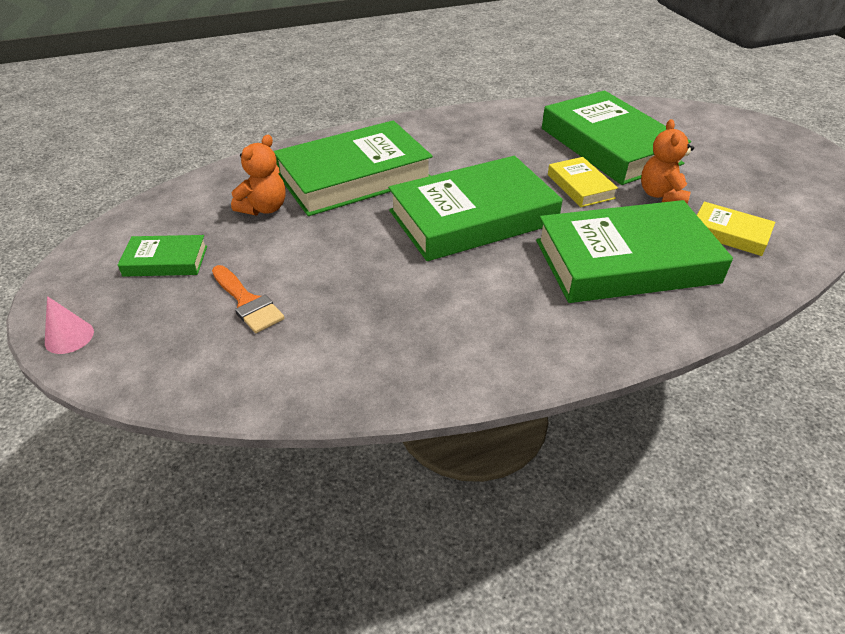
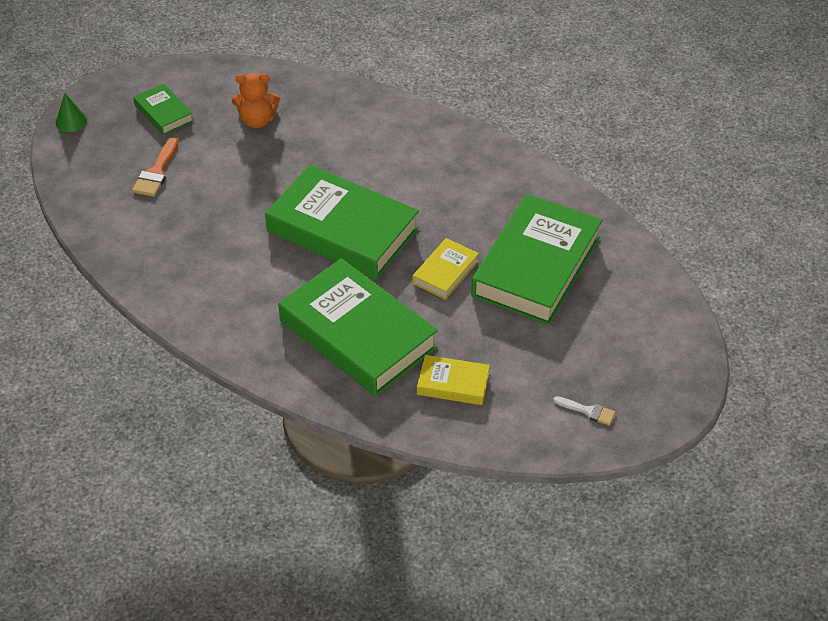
camera: 55 degrees right, 5 degrees up
pink cone [45,296,94,354] -> green cone [56,93,87,132]
green book [273,120,433,216] -> none
orange teddy bear [641,119,694,204] -> none
yellow book [697,202,775,256] -> yellow book turned 75 degrees counterclockwise [417,355,490,405]
none -> white brush [553,396,615,425]

